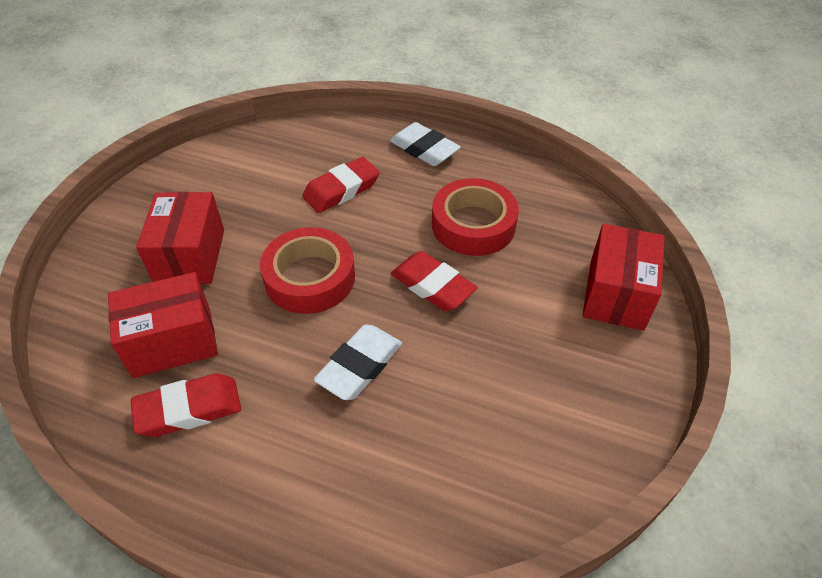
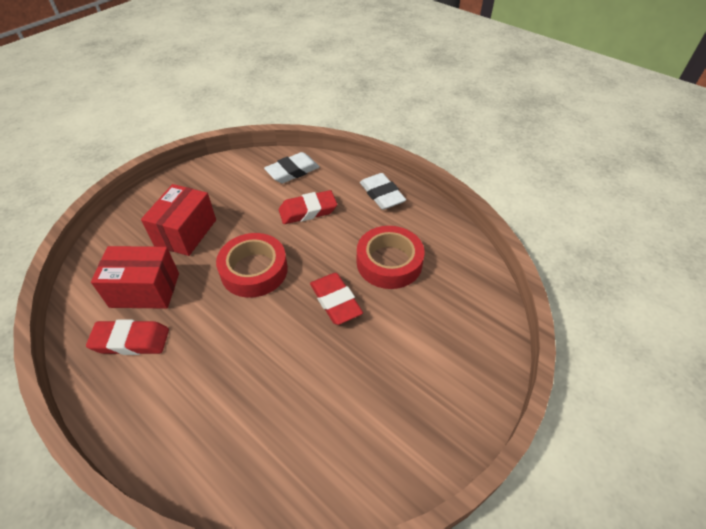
camera: 20 degrees right, 0 degrees up
white eraser [314,324,402,400] -> white eraser moved to [264,152,320,183]
red box [583,224,665,331] -> none

